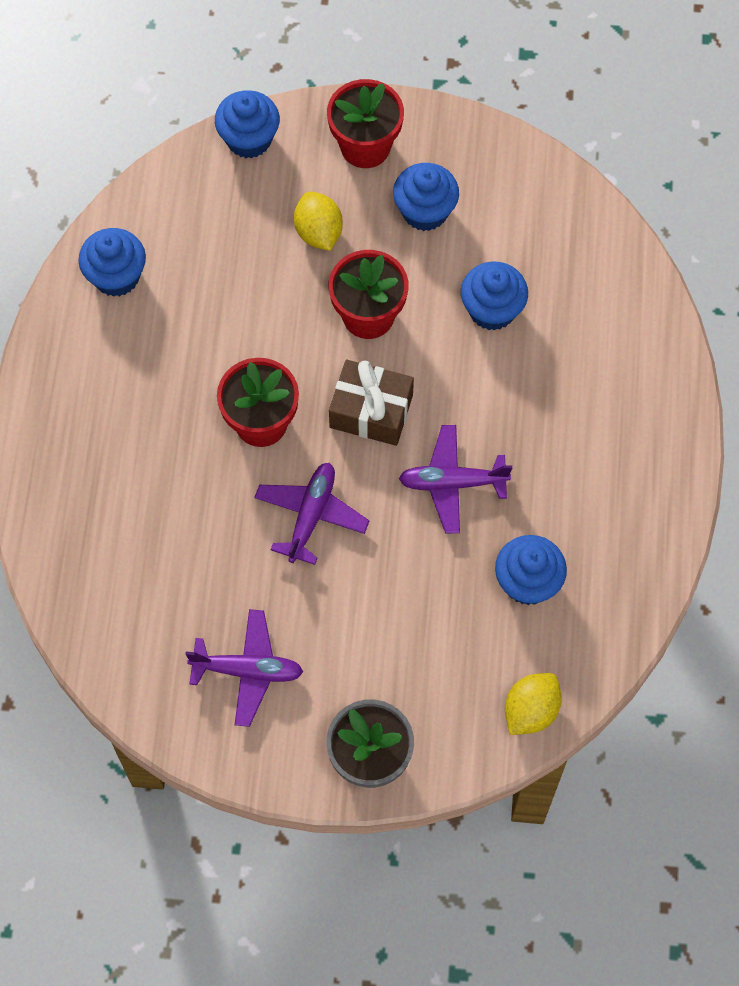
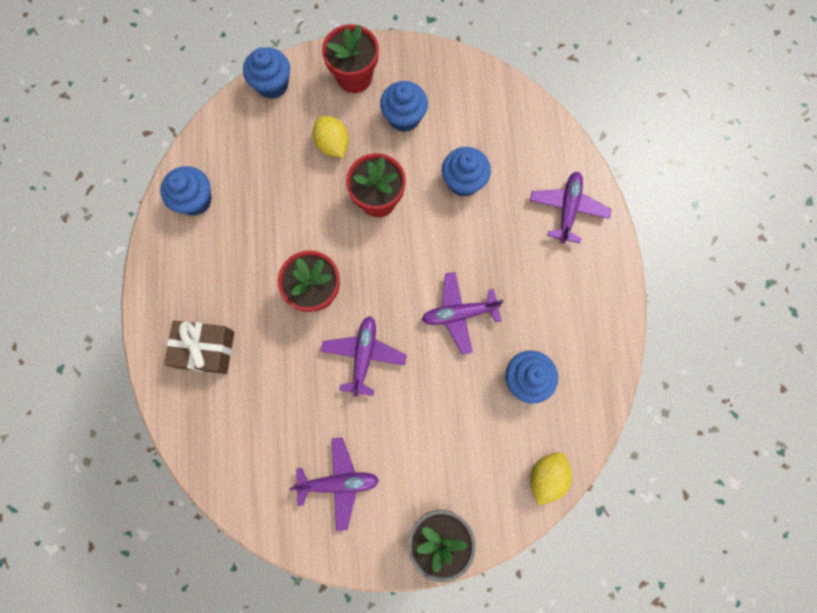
camera: 10 degrees left, 10 degrees up
brown gift [329,360,414,446] -> brown gift moved to [164,321,234,374]
none -> purple plane [530,172,611,244]

